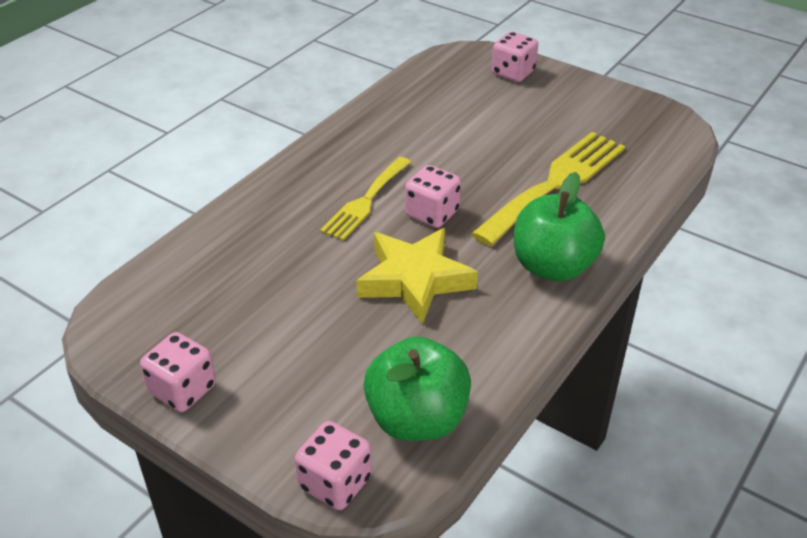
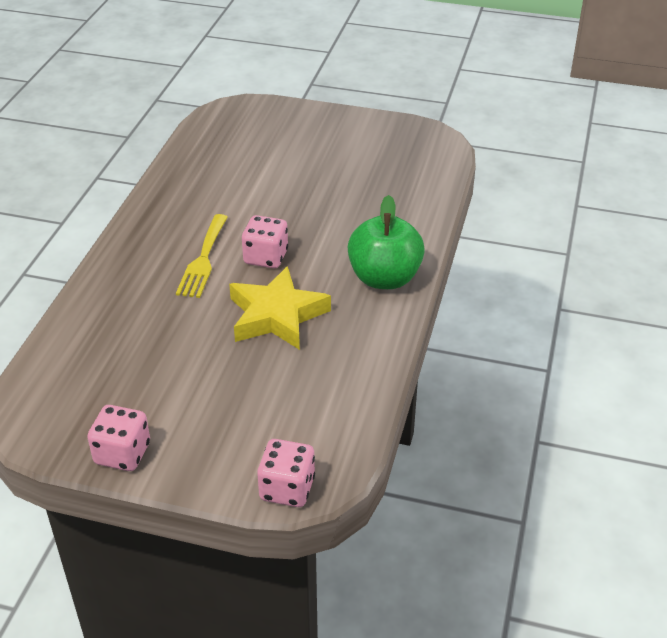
camera: 20 degrees left, 0 degrees up
green apple [363,336,471,441] -> none
yellow fork [471,132,625,246] -> none
pink dice [491,32,538,82] -> none

